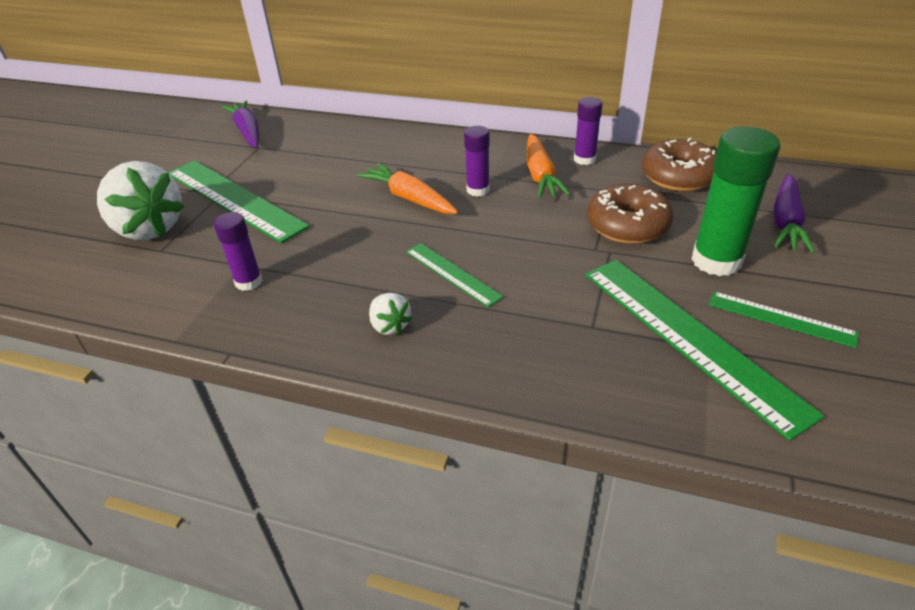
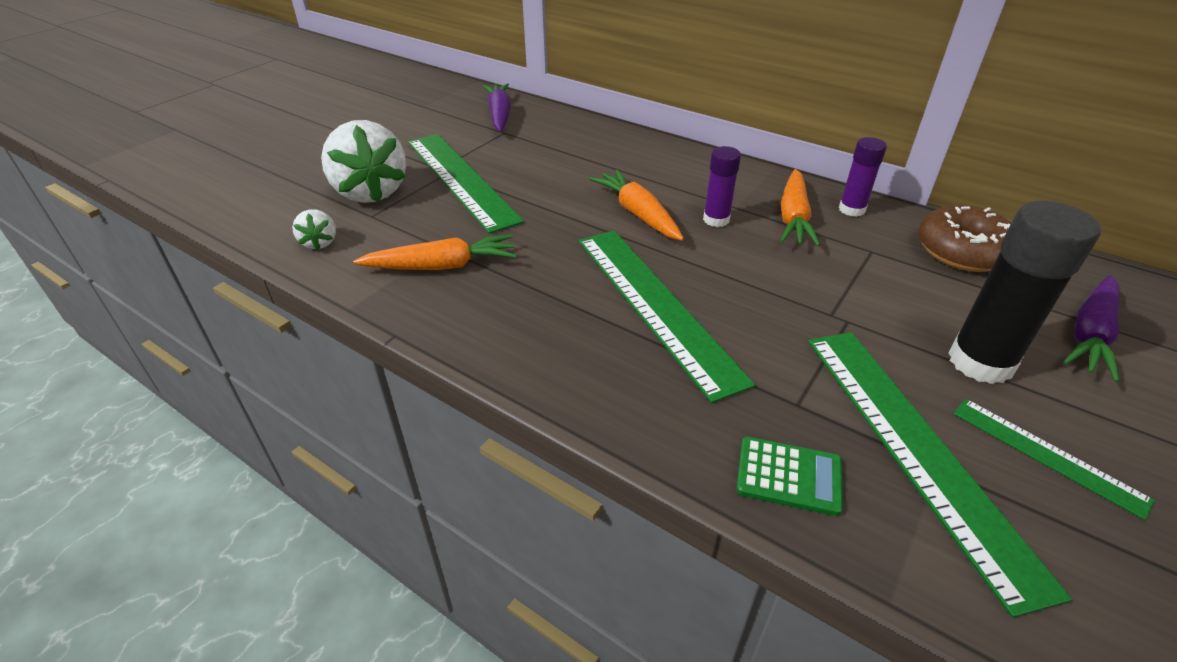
camera: 15 degrees right, 0 degrees up
purple glue stick [213,212,263,291] -> orange carrot [353,234,516,270]
white strawberry [369,293,412,335] -> white strawberry moved to [292,209,336,250]
green ruler [406,243,504,307] -> green ruler [579,231,755,403], size x1.93
brown donut [587,184,674,244] -> none
green glue stick [691,127,781,276] -> black glue stick [948,201,1101,384]
none -> green calculator [736,437,843,516]

